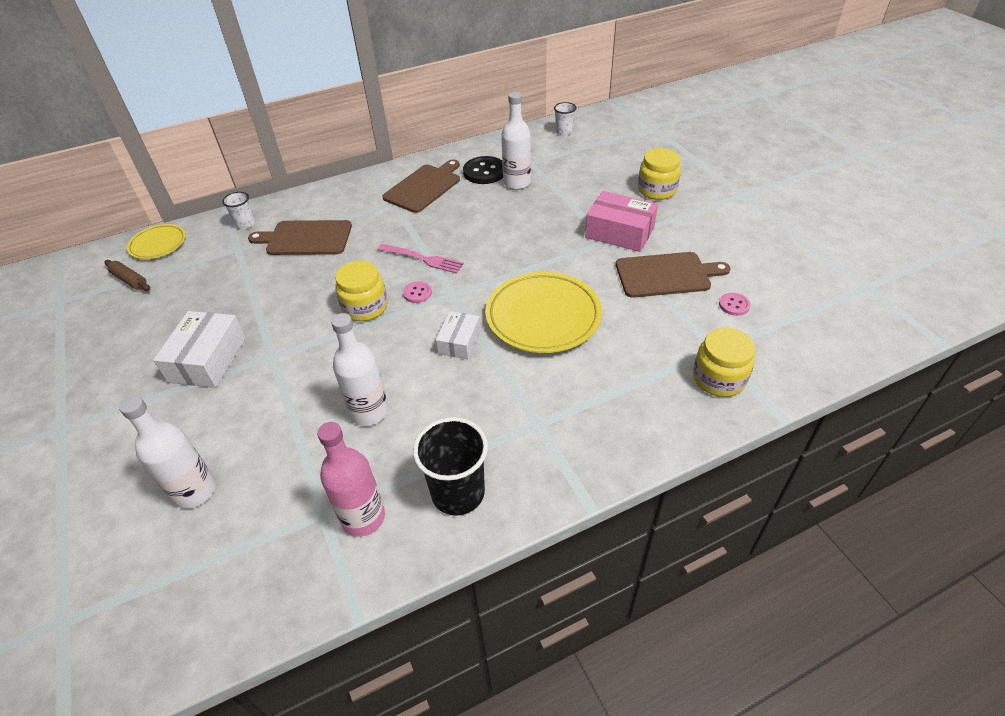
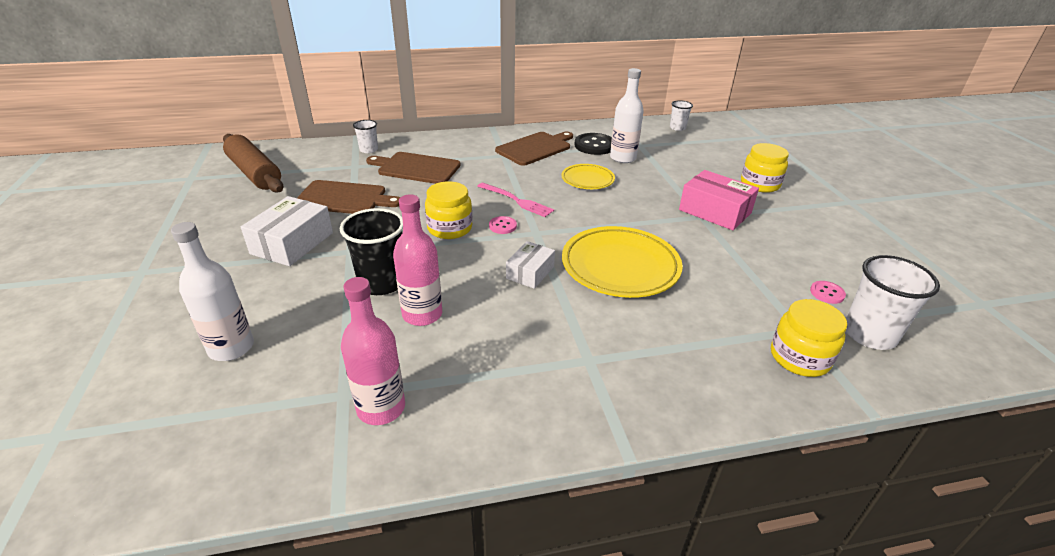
camera: 10 degrees right, 10 degrees down
brown rolling pin [104,260,150,291] -> brown rolling pin [223,134,283,193], size x2.09
yellow plate [127,224,186,259] -> yellow plate moved to [561,164,615,189]
white bottle [331,313,388,426] -> pink bottle [393,194,442,326]
black cup [413,417,488,516] -> black cup moved to [340,208,403,295]
brown cutting board [616,252,731,298] -> brown cutting board moved to [297,180,400,214]
none -> white cup [846,255,940,350]

